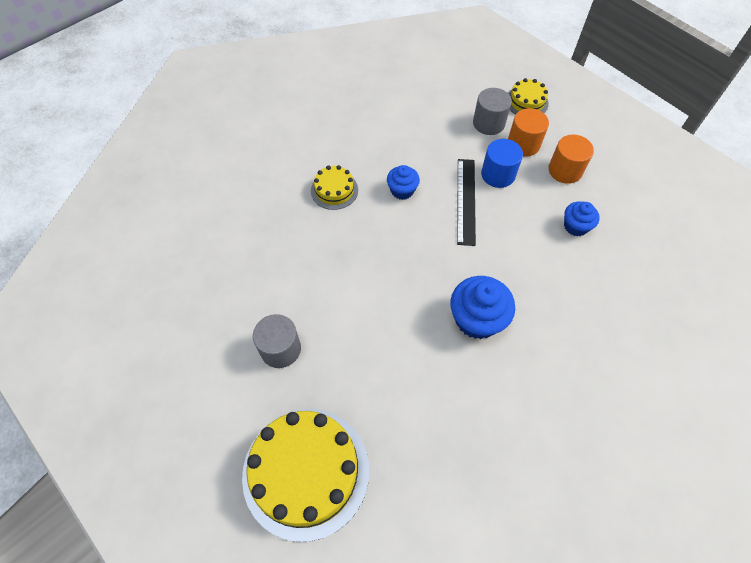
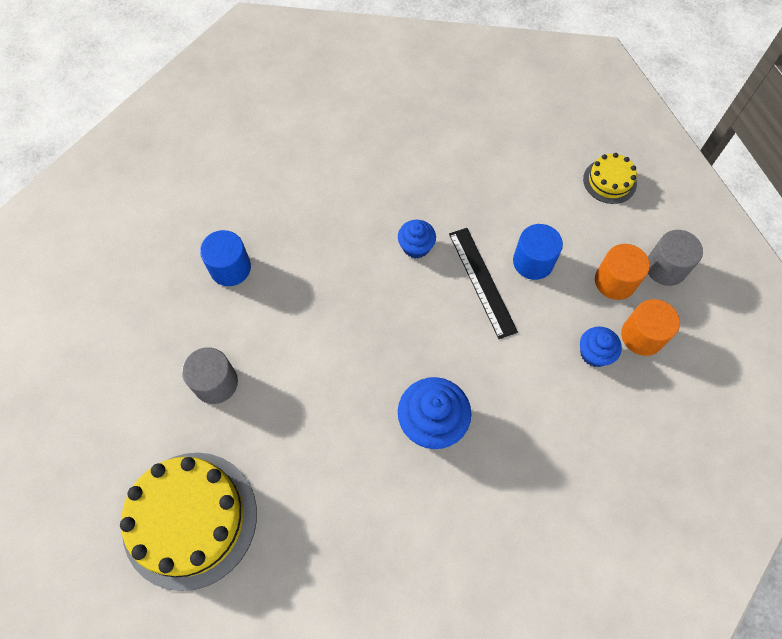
camera: 20 degrees right, 5 degrees up
yellow cake [311,165,358,210] -> none
black ruler [457,159,476,246] -> black ruler turned 45 degrees counterclockwise [449,228,518,339]
grey cylinder [473,88,512,135] -> grey cylinder moved to [648,230,703,286]
orange cylinder [508,108,549,157] -> orange cylinder moved to [621,299,680,356]
none -> blue cylinder [200,230,251,286]

